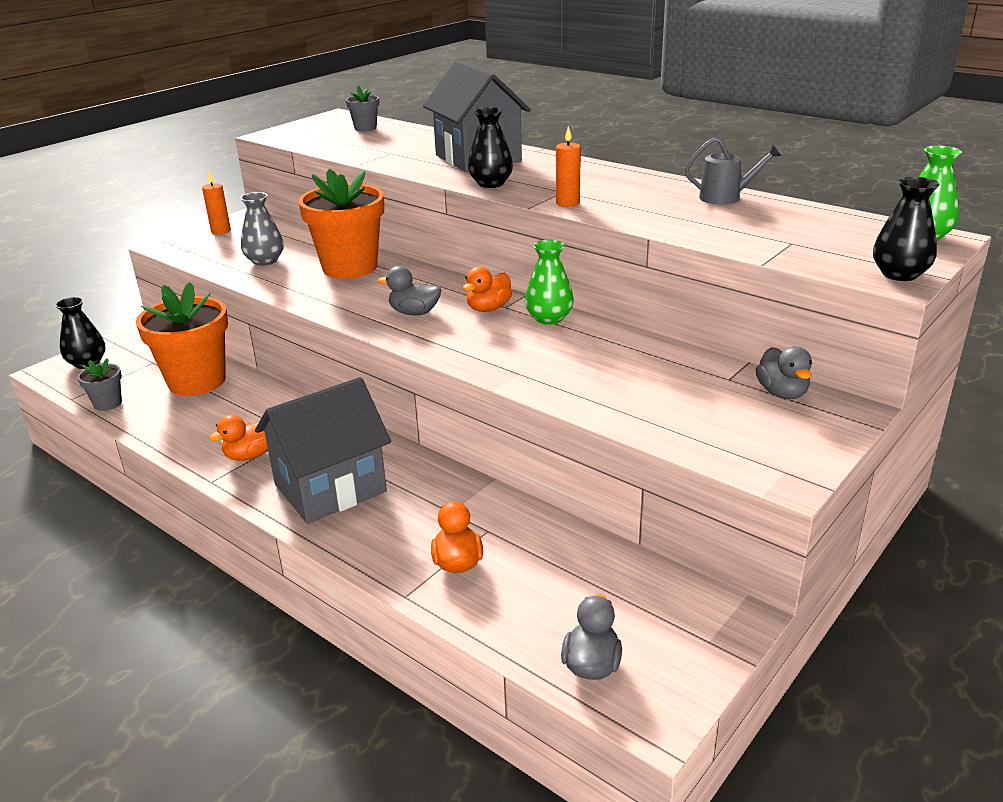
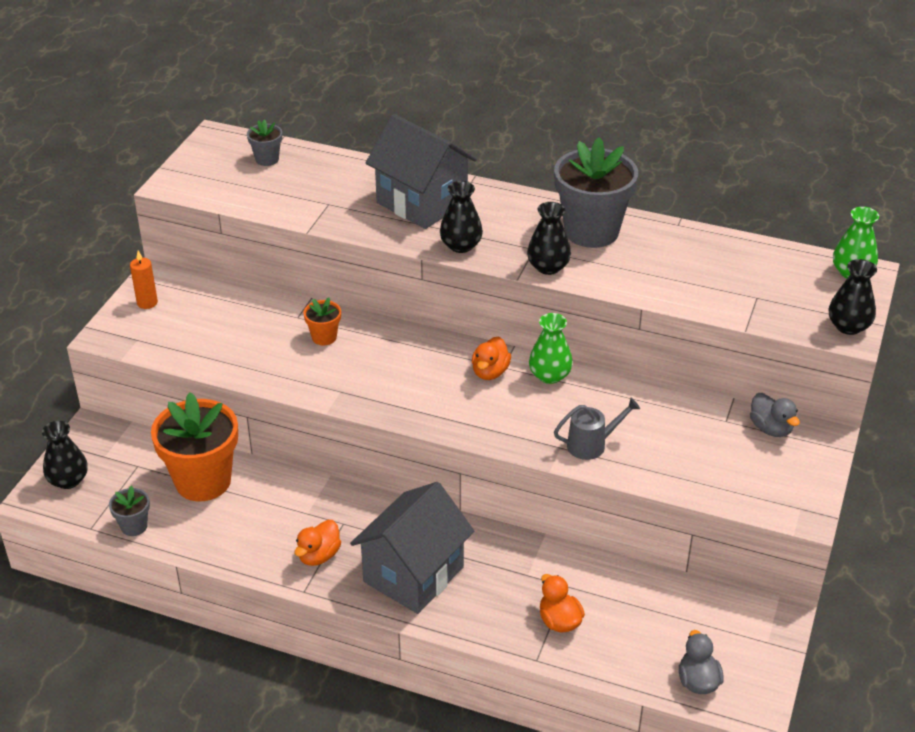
camera: 20 degrees left, 10 degrees up
grey vase [240,192,284,266] -> none
orange flower pot [298,169,384,279] -> orange flower pot [303,298,341,345], size x0.46
grey duck [377,266,441,315] -> none
orange candle [556,126,581,207] -> black vase [527,202,571,275]
grey watering can [685,137,781,205] -> grey watering can moved to [554,398,640,460]
none -> grey flower pot [554,137,638,248]

